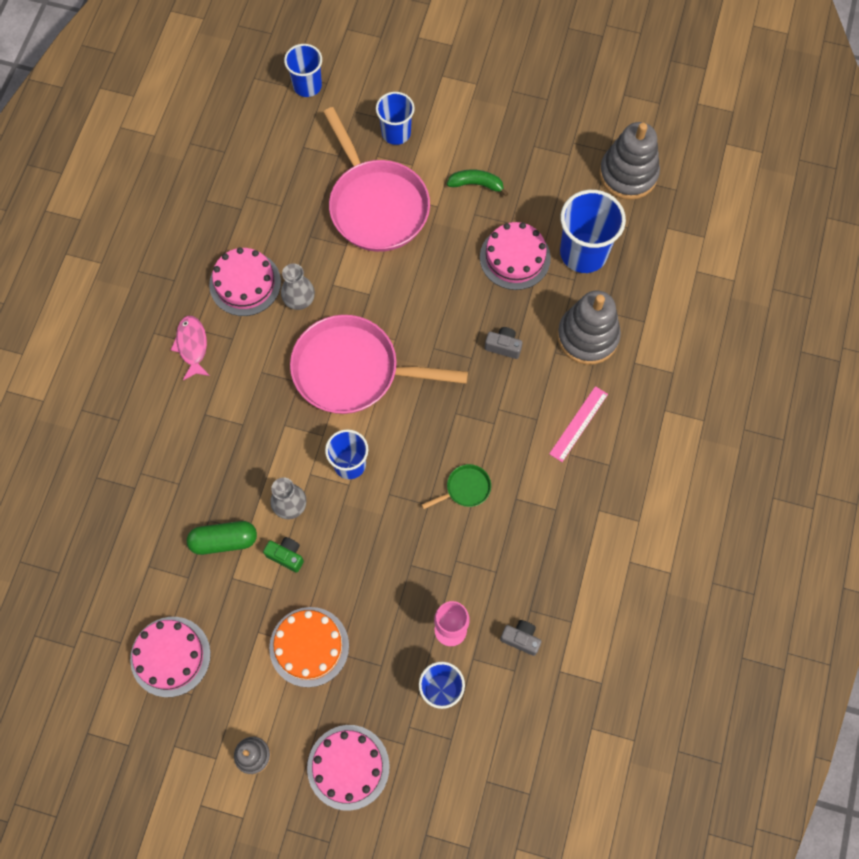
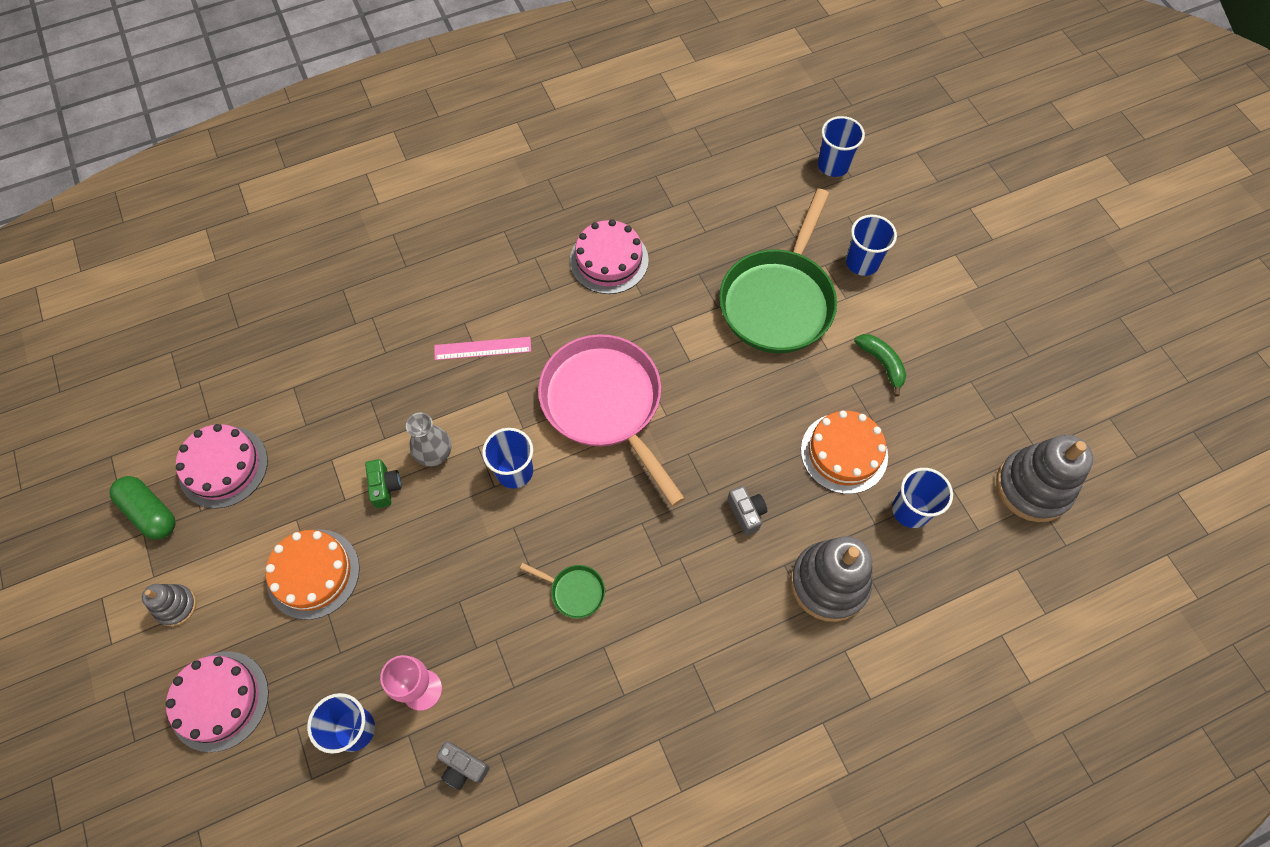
camera: 50 degrees right, 5 degrees down
pink fish [171,316,210,380] -> none
green capsule [187,521,257,555] -> green capsule moved to [110,476,175,540]
grey vase [281,264,315,310] -> none
pink pan [323,107,430,252] -> green pan [719,189,837,353]
pink cake [480,222,551,290] -> orange cake [801,410,888,494]
grey camera [500,620,542,656] -> grey camera turned 135 degrees clockwise [437,741,490,790]
pink ruler [549,386,608,462] -> pink ruler moved to [434,337,531,360]
blue cup [560,190,626,273] -> blue cup [892,468,953,528], size x0.63

